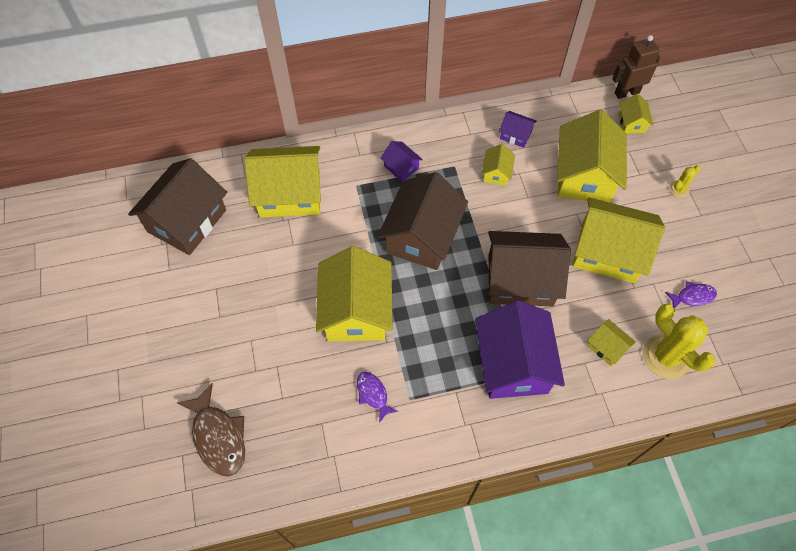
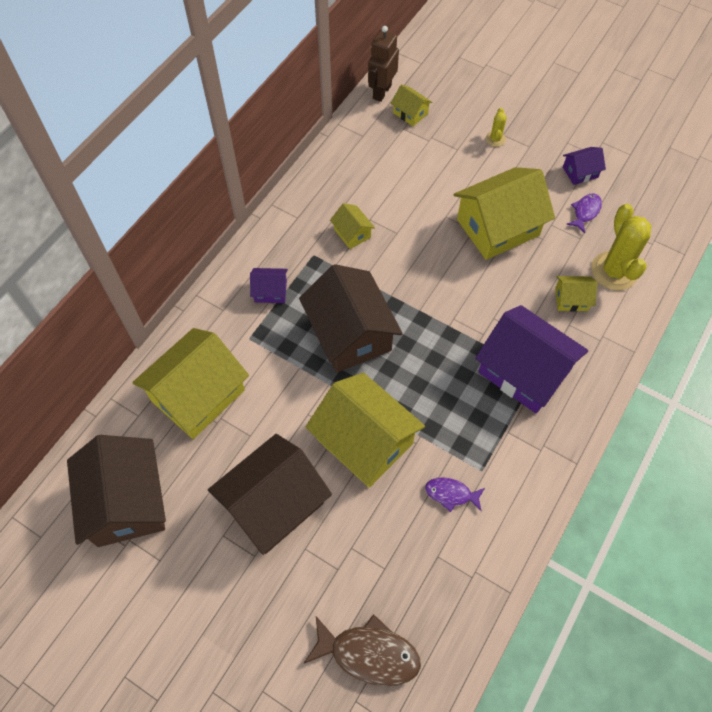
camera: 45 degrees left, 0 degrees up
brown house [488,231,571,307] -> brown house moved to [208,434,332,555]
purple house [499,111,537,148] -> purple house moved to [563,147,606,185]
yellow house [557,110,627,203] -> none
yellow cactus [643,304,716,379] -> yellow cactus turned 75 degrees clockwise [591,204,652,291]

